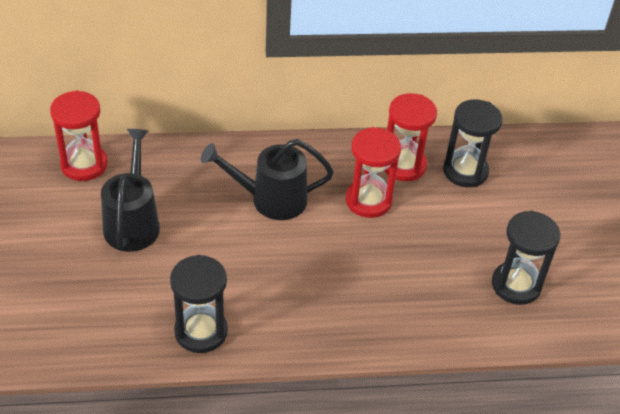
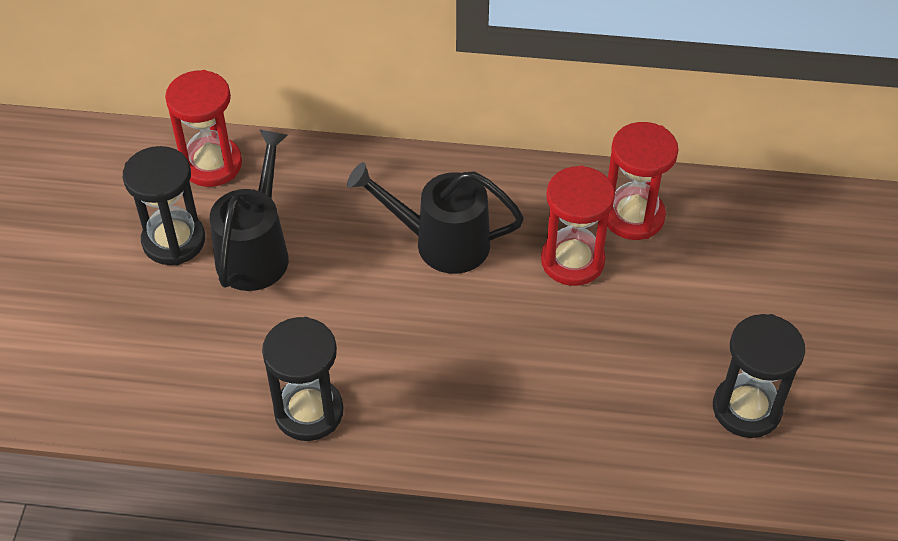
camera: 15 degrees right, 5 degrees up
black hourglass [443,100,502,187] -> black hourglass moved to [123,146,205,265]

